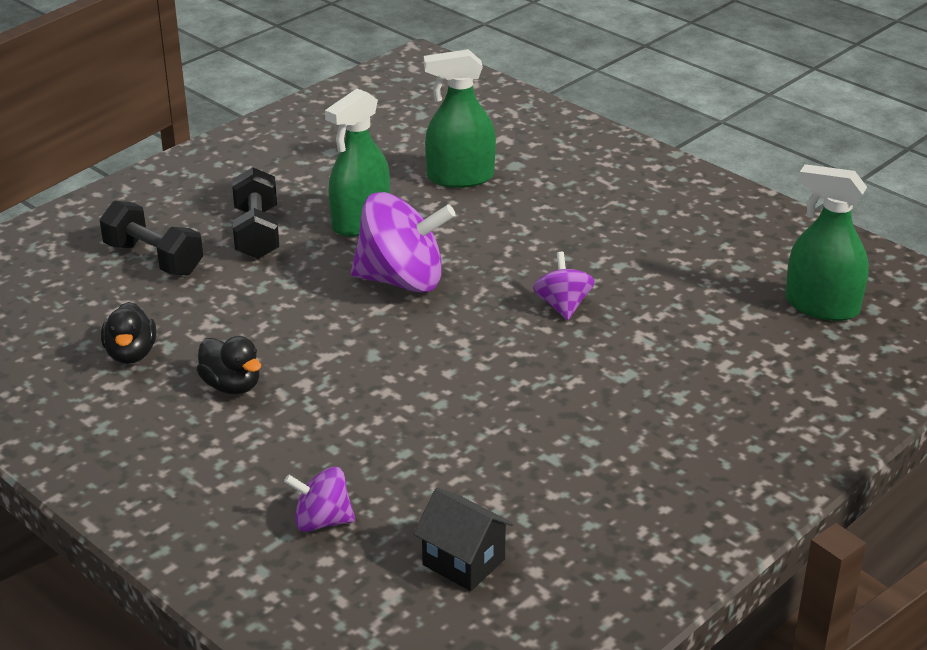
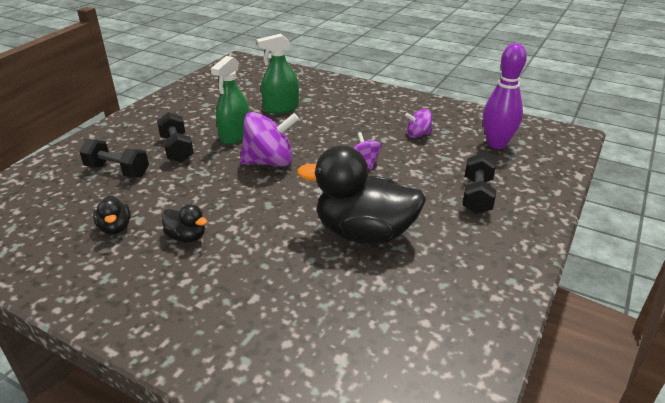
camera: 15 degrees left, 0 degrees up
purple spinning top [284,467,355,532] -> purple spinning top moved to [405,109,433,138]
black house [414,487,514,591] -> none
green spray bottle [785,164,869,321] -> purple bowling pin [483,43,527,149]
none -> black duck [297,145,426,244]
none -> black dumbbell [462,153,496,214]

